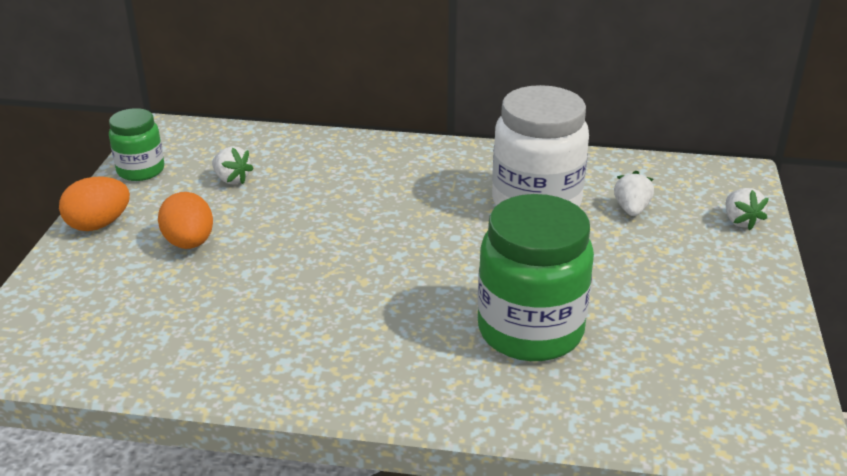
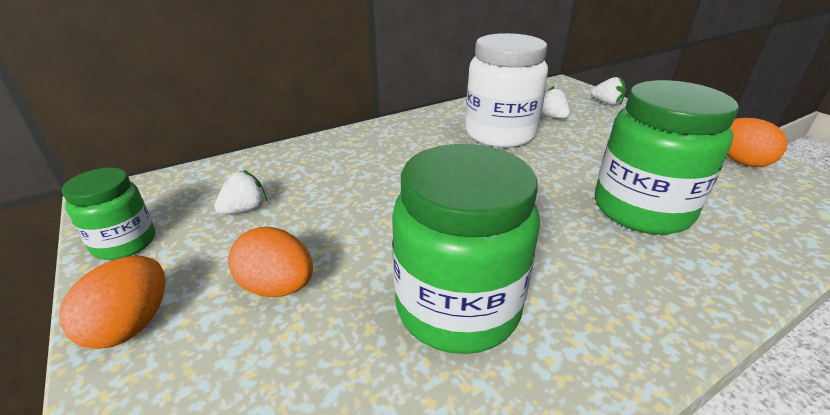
camera: 40 degrees left, 0 degrees up
white strawberry [212,146,254,184] -> white strawberry turned 45 degrees counterclockwise [214,170,267,214]
none -> green jar [392,144,540,354]
none -> orange egg [727,118,787,167]

